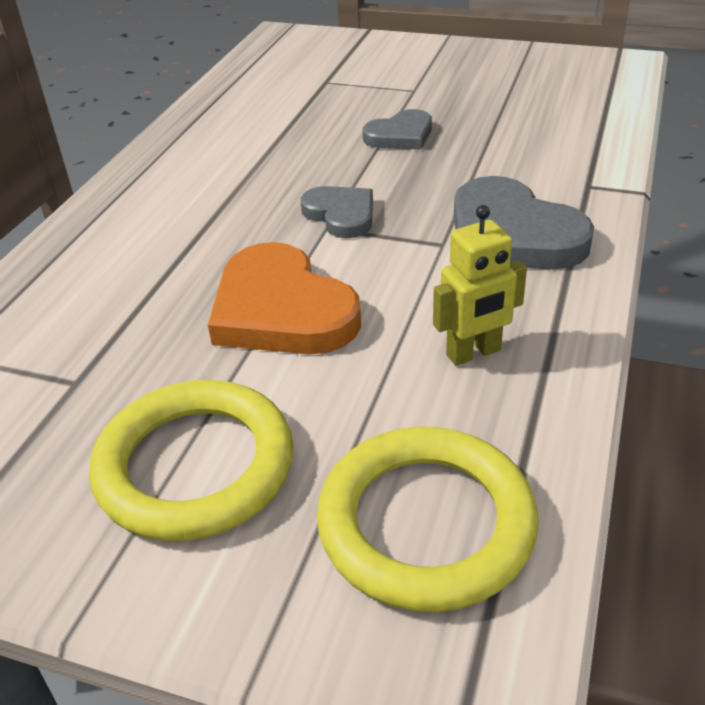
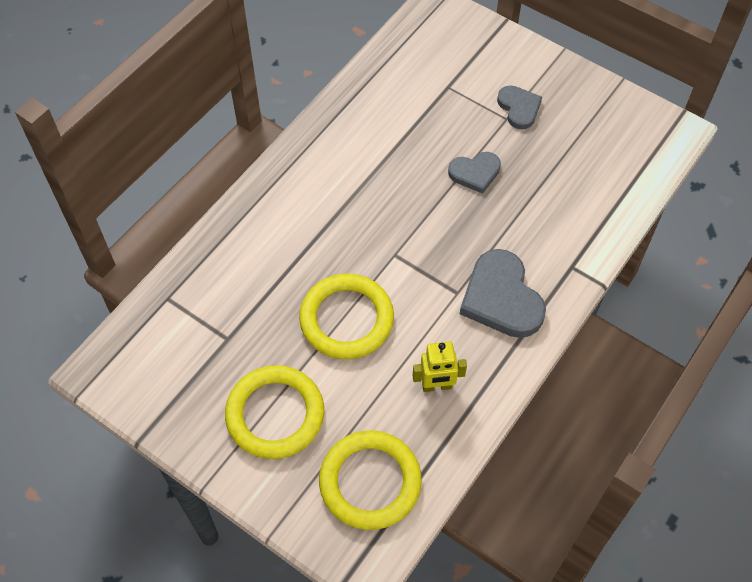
camera: 15 degrees right, 20 degrees up
orange heart [208,242,361,354] -> yellow ring [299,274,394,359]
grey heart [301,186,373,238] -> grey heart moved to [497,86,542,129]

